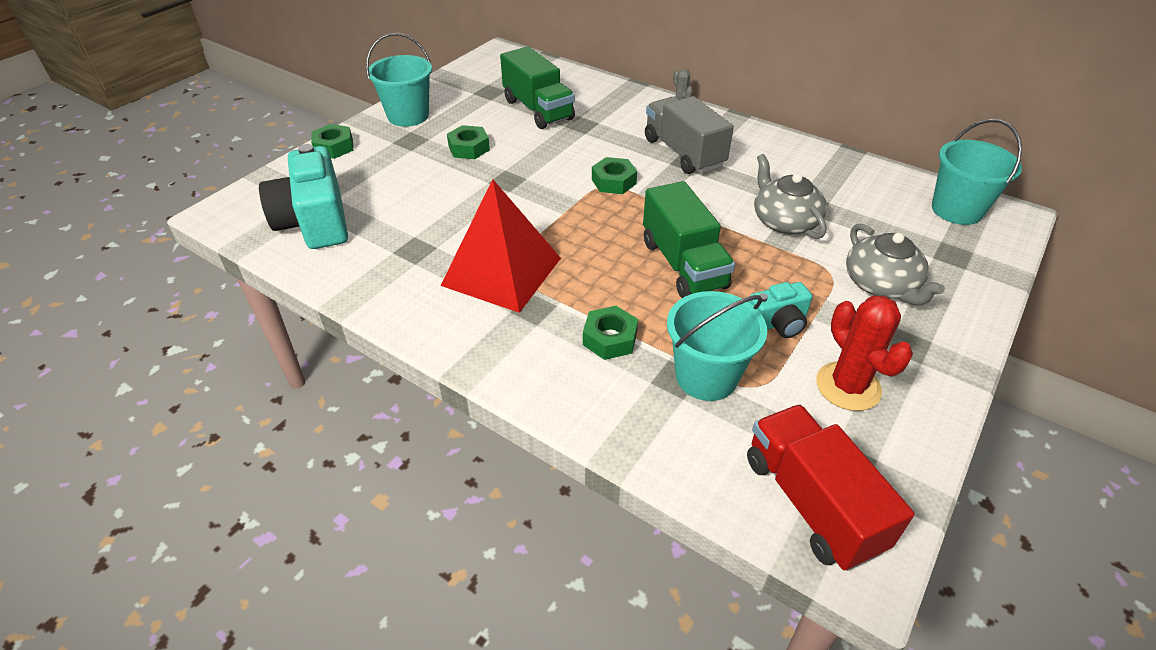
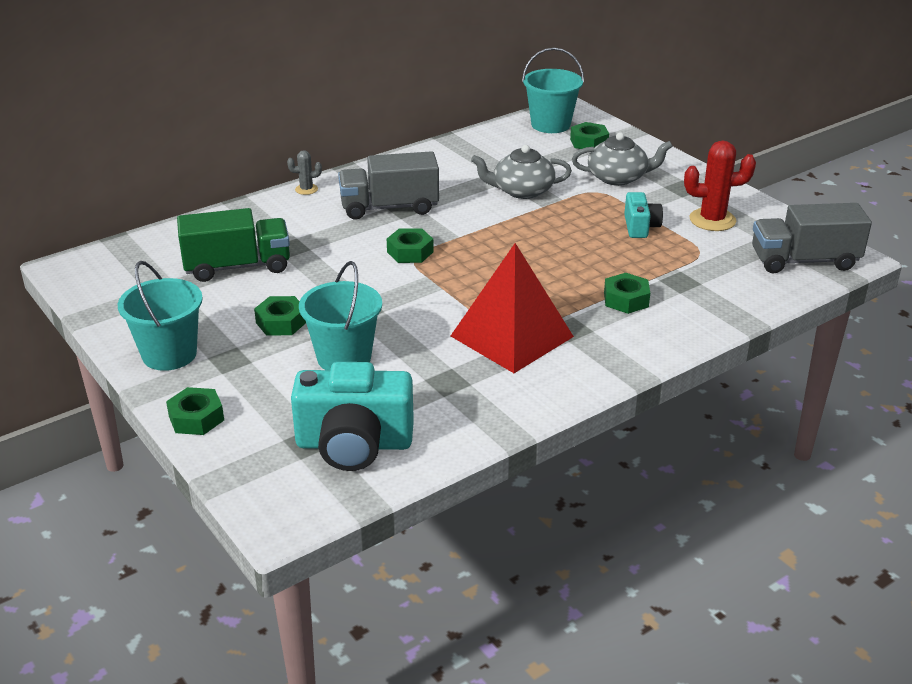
camera: 70 degrees left, 10 degrees down
green truck [643,181,735,298] -> none
turquoise bucket [667,291,767,401] -> turquoise bucket moved to [299,261,382,370]
red truck [747,404,915,571] -> grey truck [752,203,872,273]
none -> green nut [570,122,609,149]

